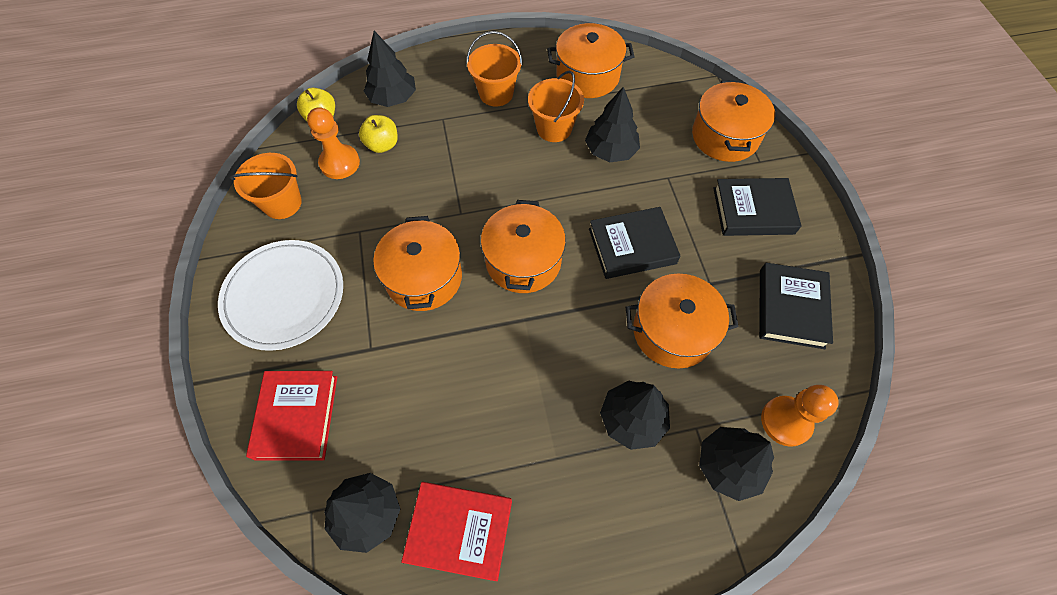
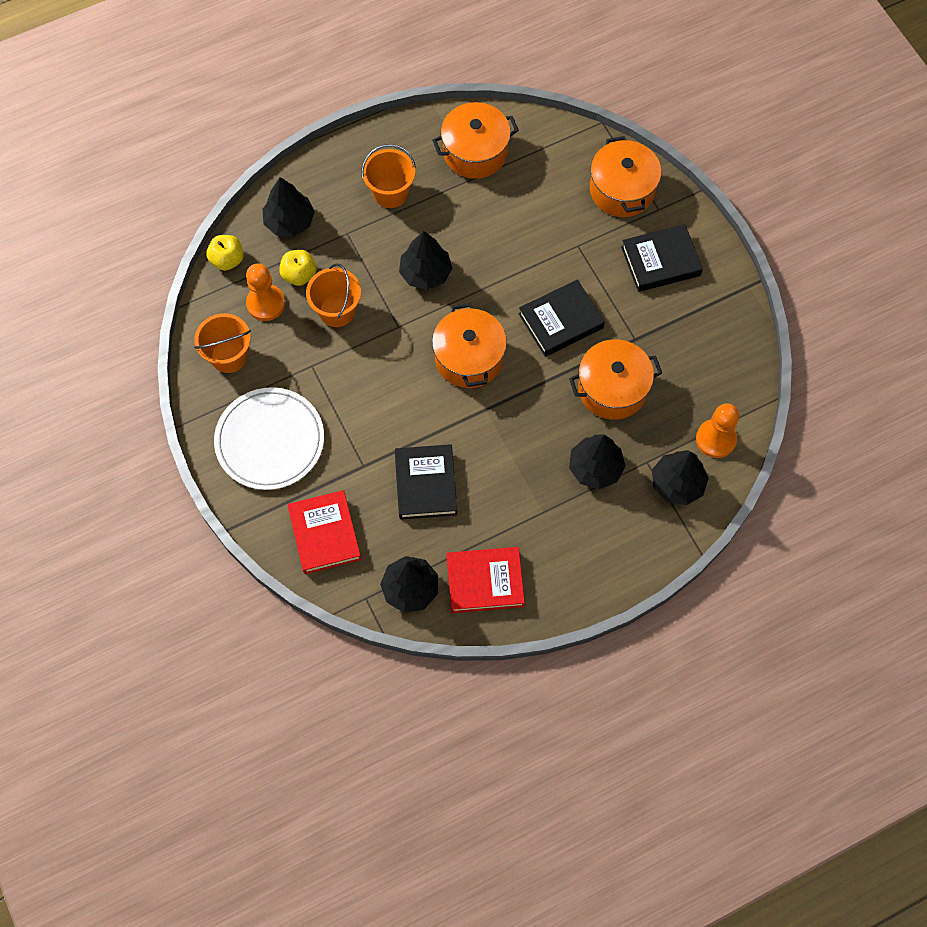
camera: 15 degrees left, 5 degrees up
orange pot [373,216,462,311] -> none
orange bucket [528,71,584,142] -> orange bucket moved to [306,263,361,327]
black tree [585,87,640,162] -> black tree moved to [399,231,452,290]
black book [759,263,833,349] -> black book moved to [395,444,457,520]

